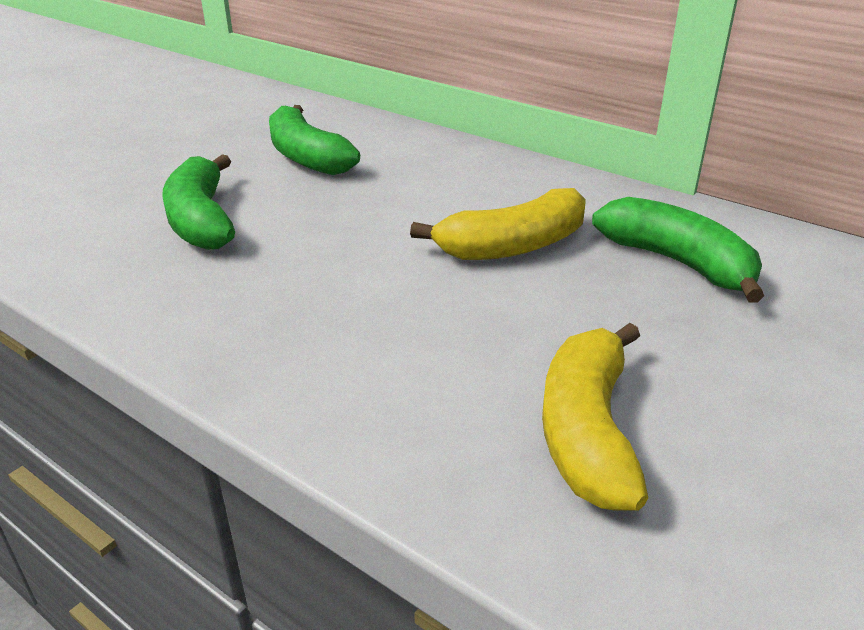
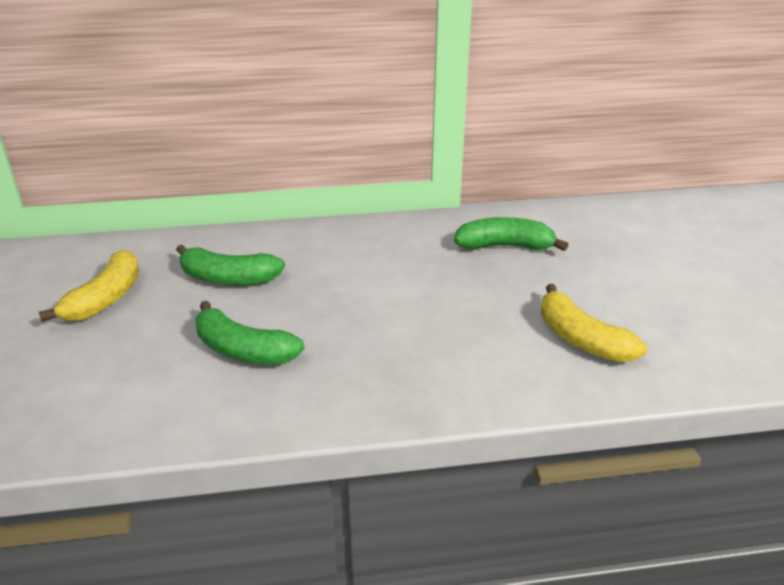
camera: 45 degrees left, 0 degrees up
yellow banana [410,188,586,260] -> yellow banana moved to [39,250,139,322]

